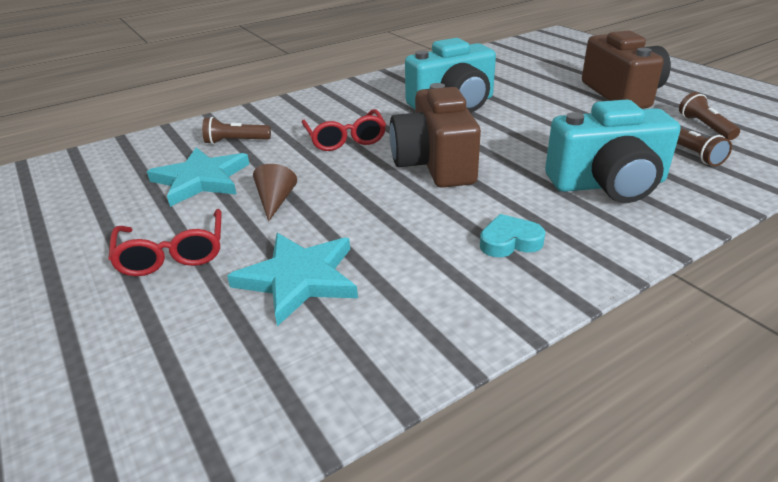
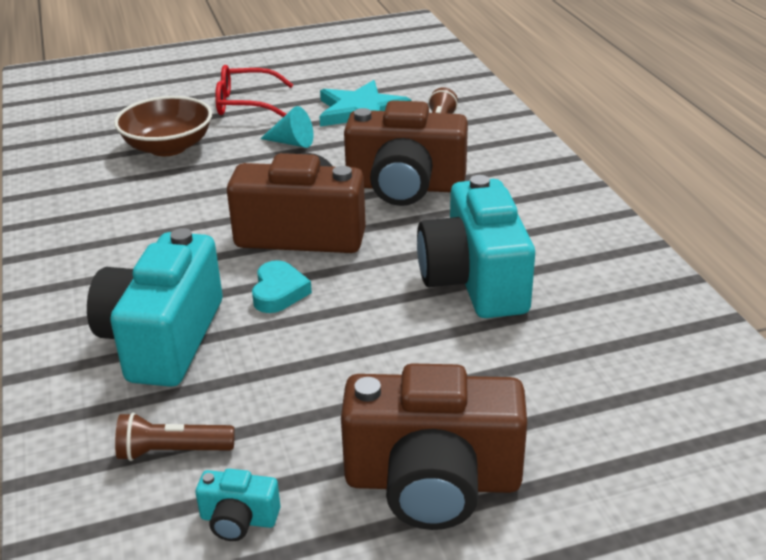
camera: 105 degrees right, 0 degrees up
turquoise star [227,233,358,326] -> brown bowl [114,96,212,156]
brown cone [253,164,297,222] -> turquoise cone [260,106,313,148]
red glasses [302,109,386,151] -> brown camera [344,100,468,206]
turquoise heart [480,214,545,257] -> turquoise heart moved to [252,260,312,313]
brown flashlight [679,92,740,140] -> turquoise camera [195,469,280,541]

